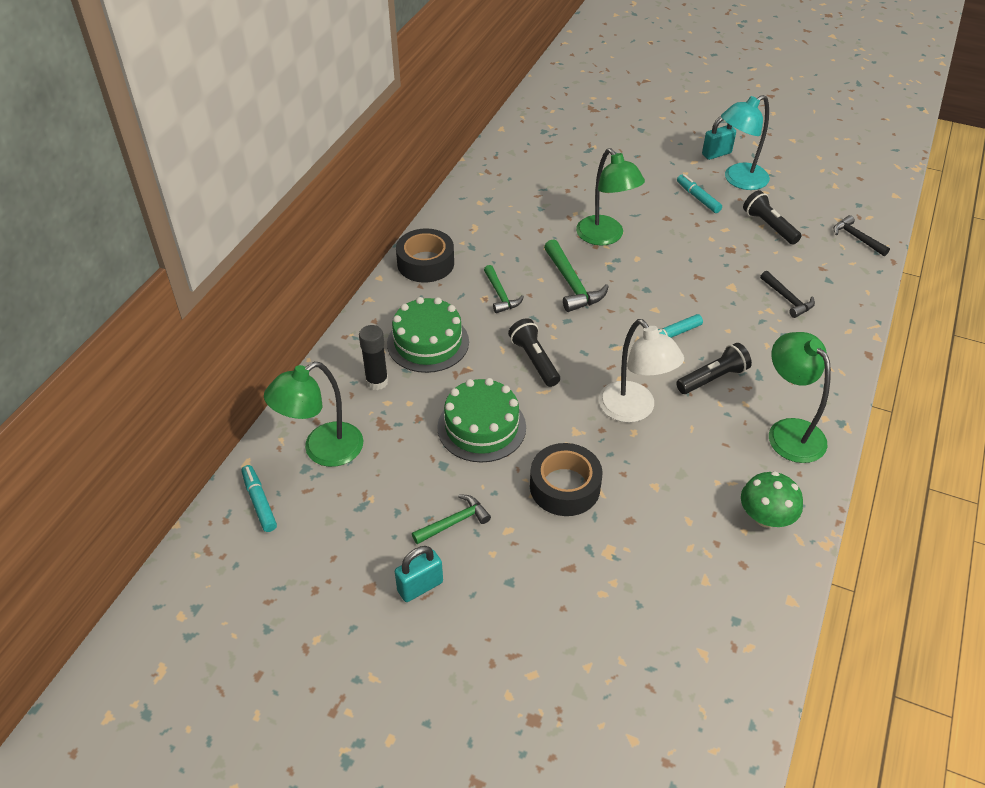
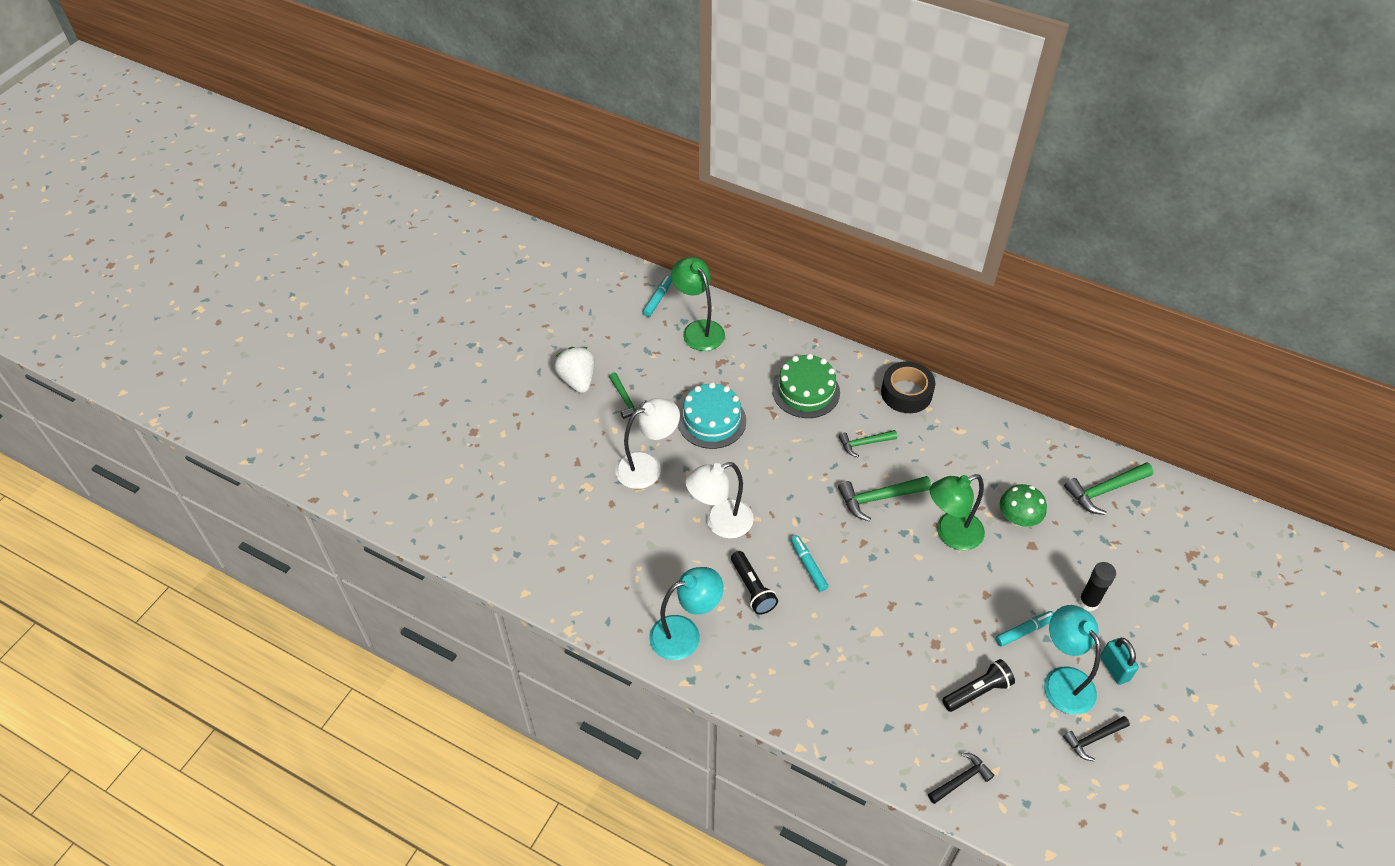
camera: 95 degrees right, 5 degrees up
turquoise marker [241,465,277,532] -> turquoise marker turned 45 degrees counterclockwise [643,275,672,317]
black glue stick [359,325,388,390] -> black glue stick moved to [1078,562,1116,611]
turquoise padlock [395,546,443,602] -> white strawberry [554,347,595,393]
green cake [437,378,526,463] -> turquoise cake [678,382,746,449]
black flashlight [508,318,560,387] -> none
black tape [530,443,603,516] -> white lamp [615,398,680,489]
green mushroom [741,471,803,528] -> green mushroom moved to [1000,484,1047,527]
black hammer [760,271,815,318] -> black hammer moved to [1063,716,1130,761]
green lamp [769,332,831,463] -> turquoise lamp [649,567,724,660]
none -> green hammer [1064,462,1154,515]

